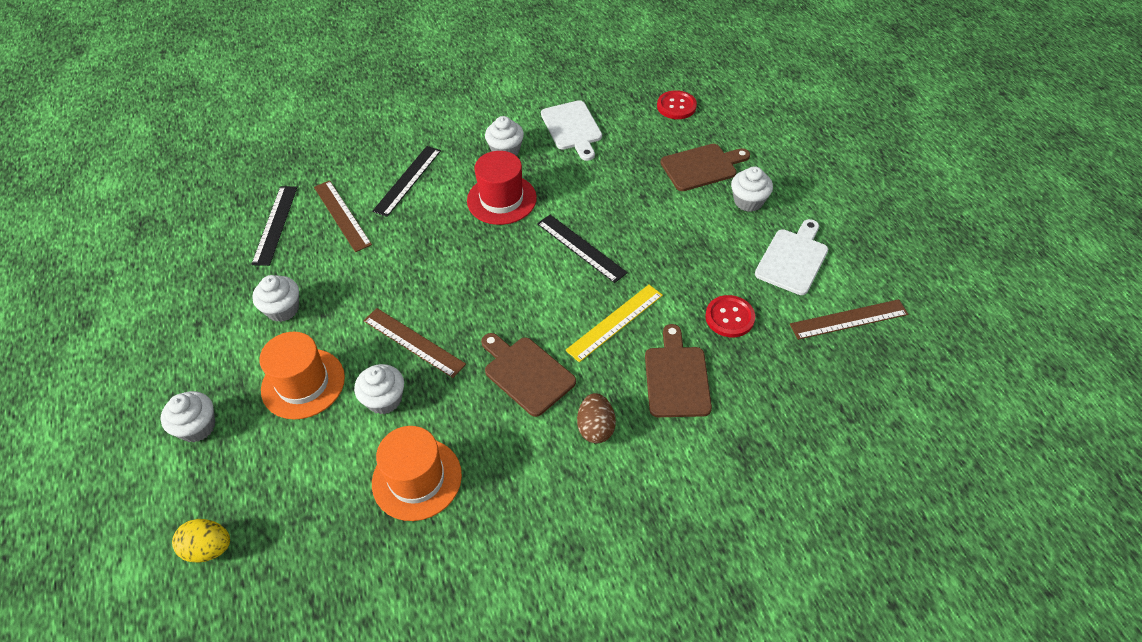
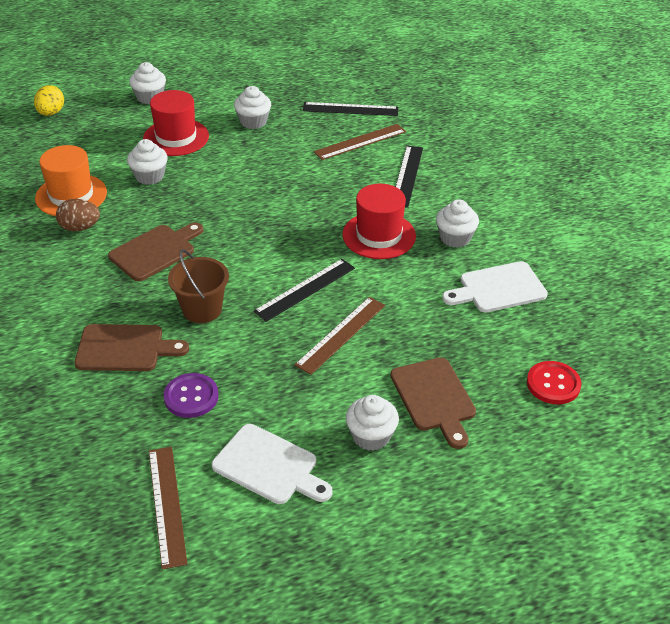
camera: 90 degrees right, 10 degrees down
orange hat [259,332,345,419] -> red hat [143,90,209,156]
brown ruler [363,308,466,378] -> brown ruler moved to [295,297,385,375]
black ruler [372,146,441,217] -> black ruler turned 75 degrees clockwise [396,146,423,208]
yellow ruler [565,285,663,362] -> brown bucket [168,249,229,323]
brown egg [577,393,616,443] -> brown egg moved to [56,199,100,231]
red button [705,295,755,337] -> purple button [163,373,219,418]

